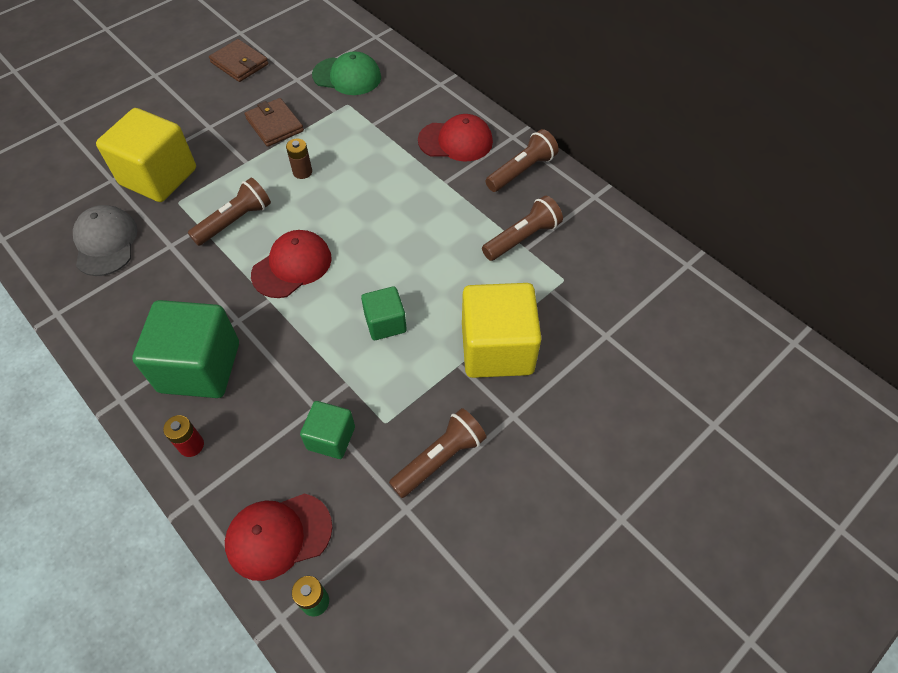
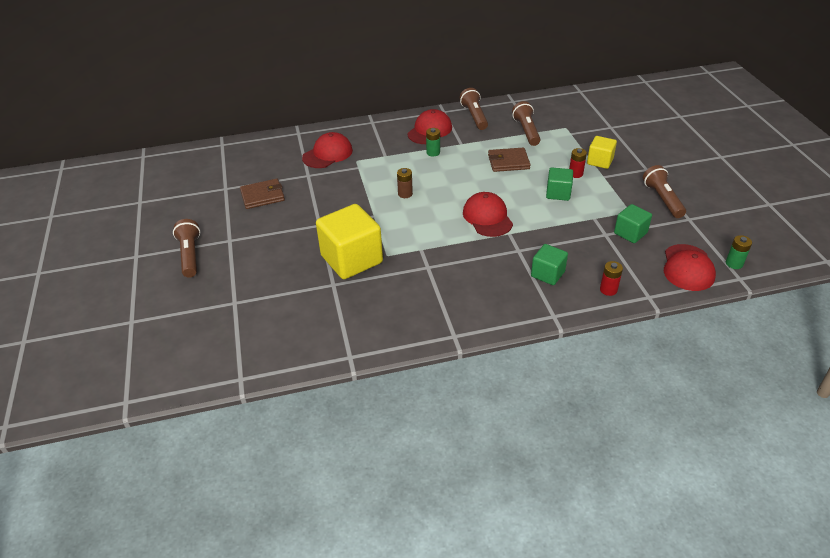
camera: 60 degrees left, 15 degrees down
grey cap [73,205,138,276] -> none
green cube [132,300,239,398] -> green cube [531,244,568,285], size x0.54
brown flashlight [188,178,271,246] -> brown flashlight moved to [173,219,200,278]
brown wallet [245,98,304,147] -> brown wallet moved to [488,147,531,172]
green cap [312,51,381,95] -> red cap [302,132,353,168]
yellow cube [462,283,542,378] -> yellow cube [587,136,617,169], size x0.54
none -> green battery [426,128,440,156]
none -> red battery [569,148,587,178]

